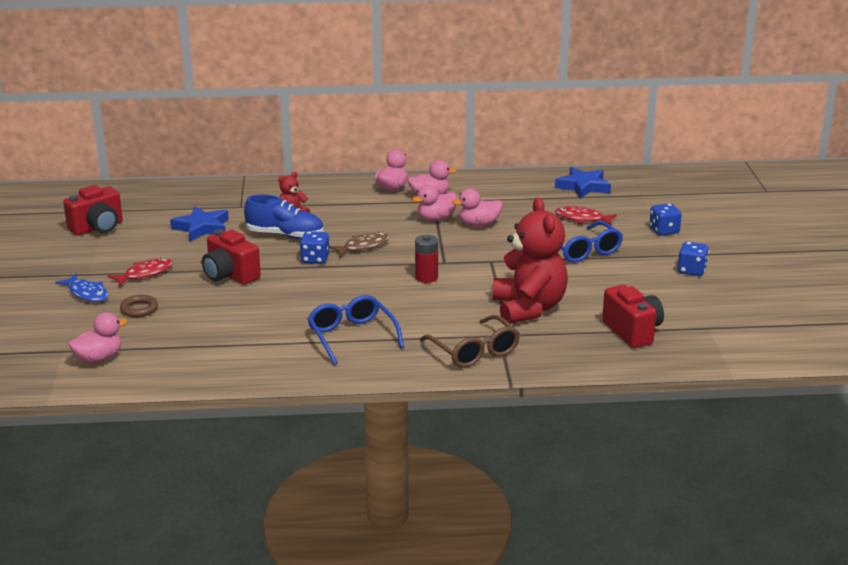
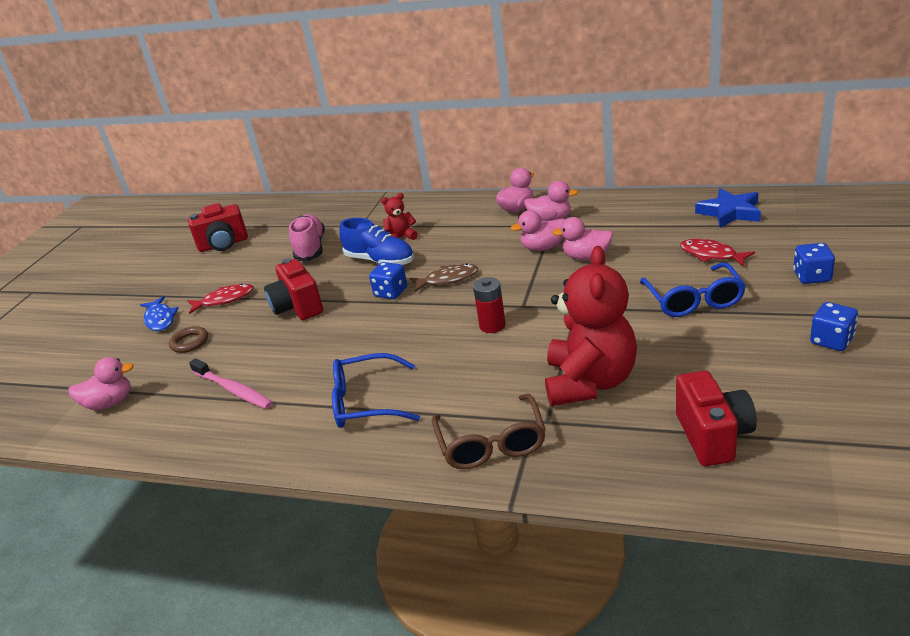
camera: 25 degrees right, 5 degrees up
blue star [170,206,229,241] -> pink shoe [289,214,325,261]
blue glasses [308,295,404,365] -> blue glasses turned 90 degrees counterclockwise [332,353,420,428]
none -> pink toothbrush [189,358,273,409]

